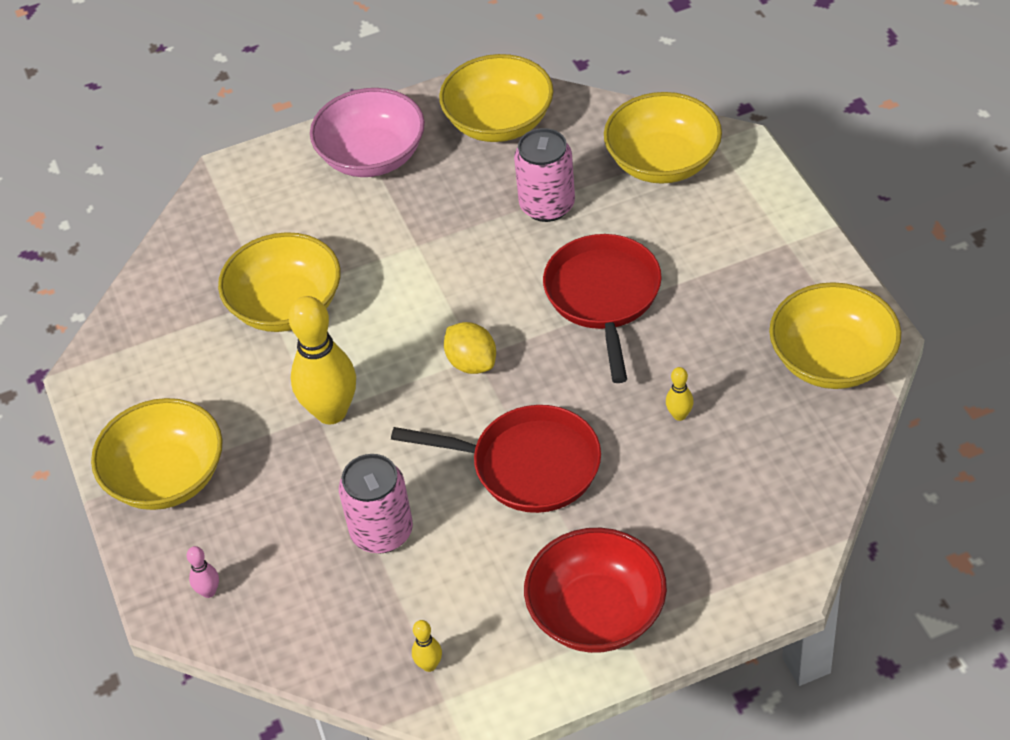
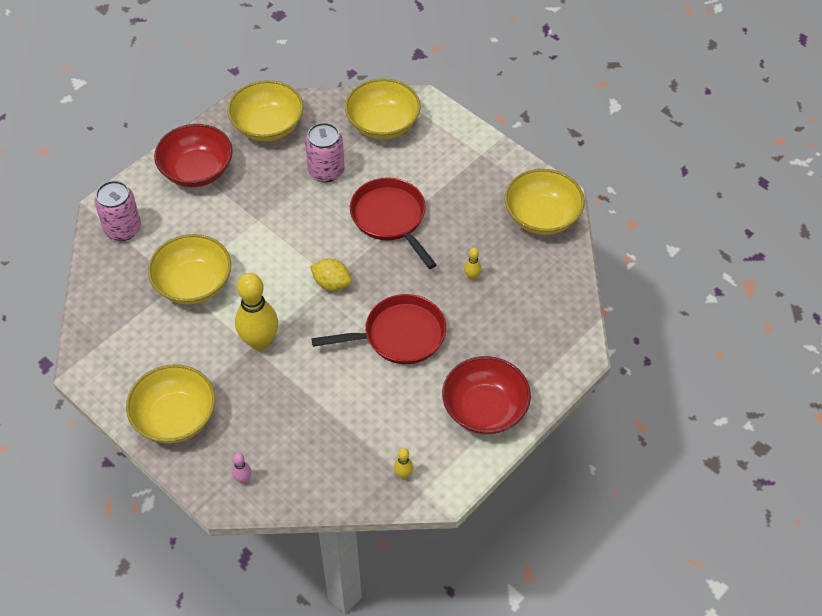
camera: 30 degrees left, 5 degrees up
pink bowl [310,88,425,177] -> red bowl [154,124,233,187]
pink can [339,454,413,553] -> pink can moved to [95,181,141,241]

